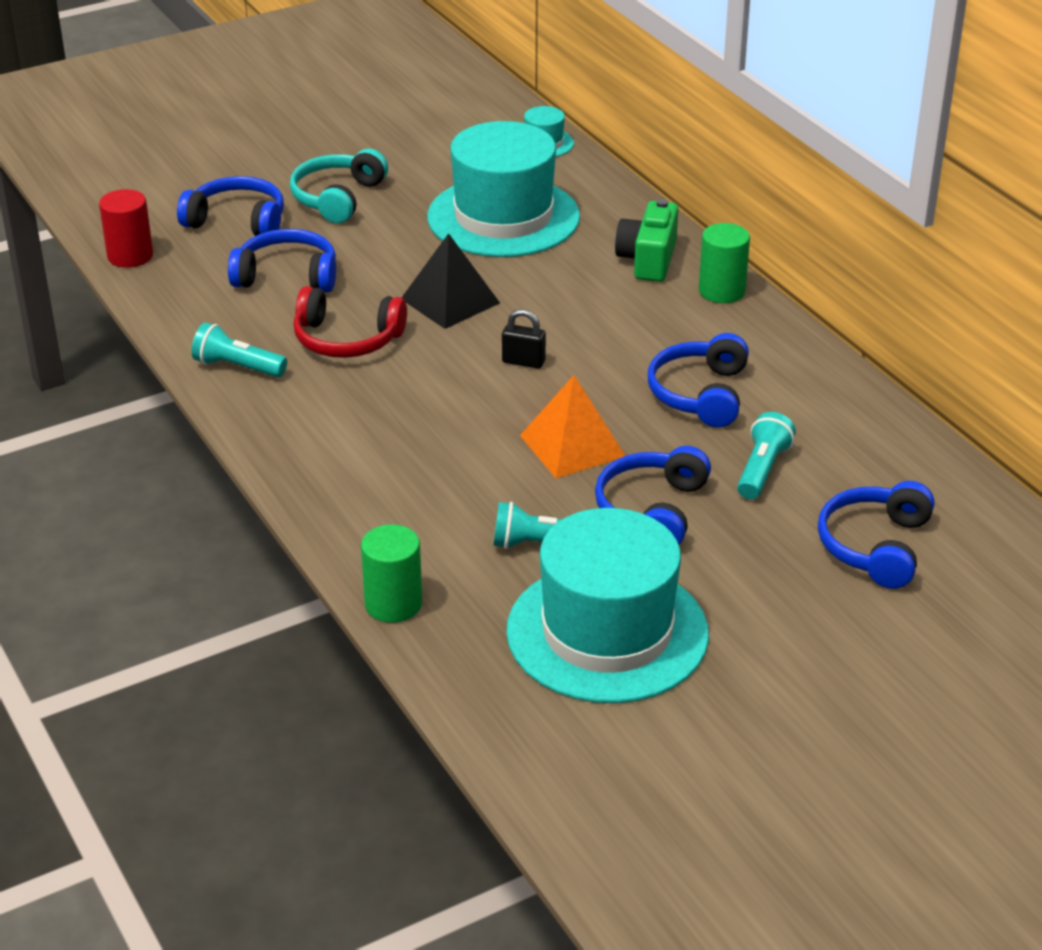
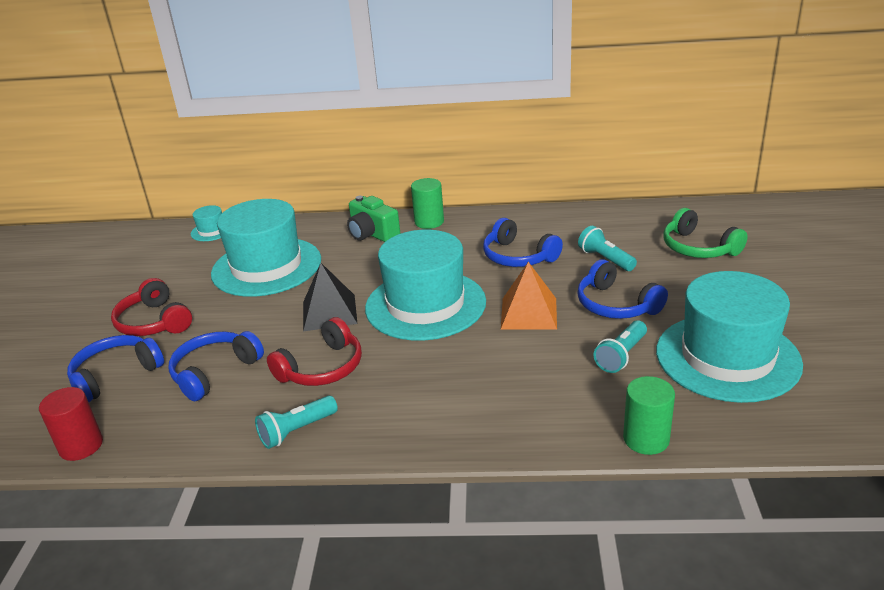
camera: 55 degrees left, 5 degrees down
turquoise headphones [290,149,388,223] -> red headphones [111,278,192,336]
black padlock [502,309,546,369] -> turquoise hat [365,230,486,341]
blue headphones [818,481,935,589] -> green headphones [663,208,748,258]

